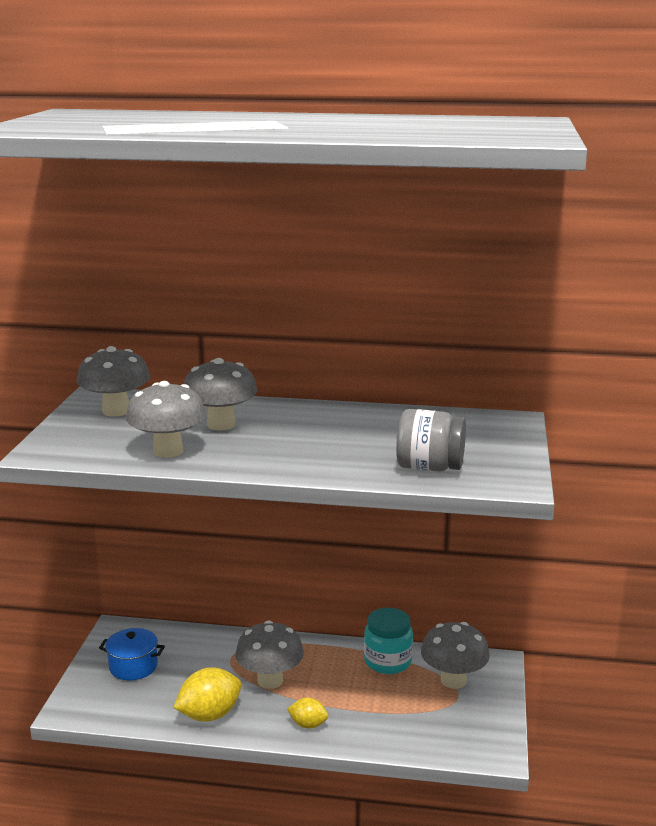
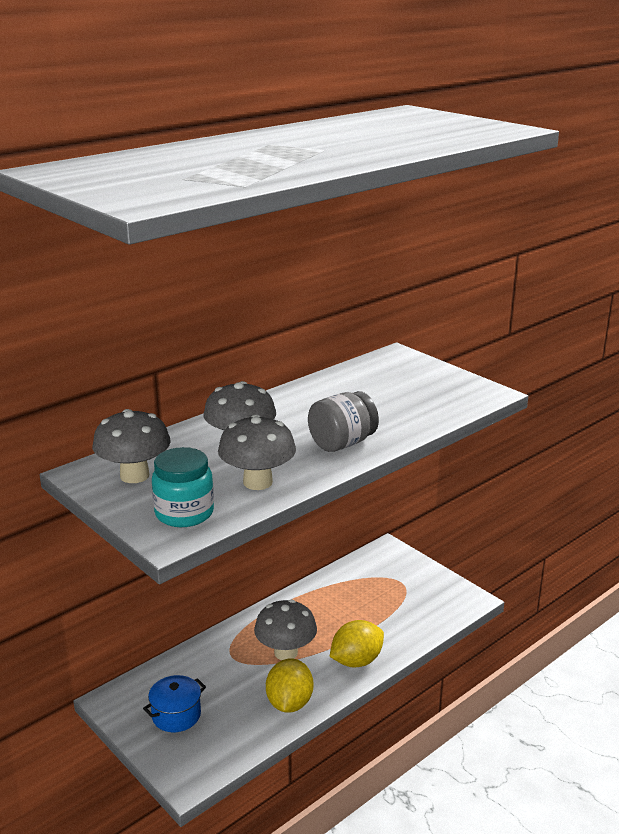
camera: 50 degrees left, 5 degrees up
yellow lemon [287,697,328,728] -> yellow lemon [330,620,384,667], size x1.75
turquoise jar [364,608,413,674] -> turquoise jar moved to [152,447,214,527]
grey jar [396,409,466,471] -> grey jar moved to [308,391,379,452]
grey mushroom [421,622,490,689] -> none

